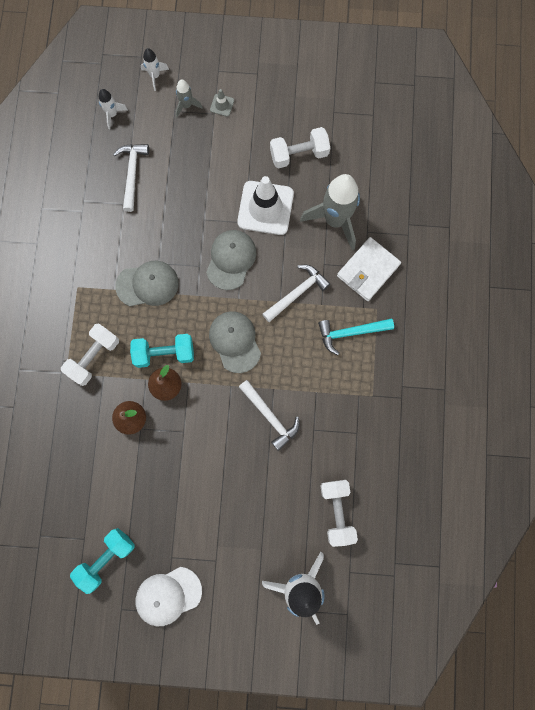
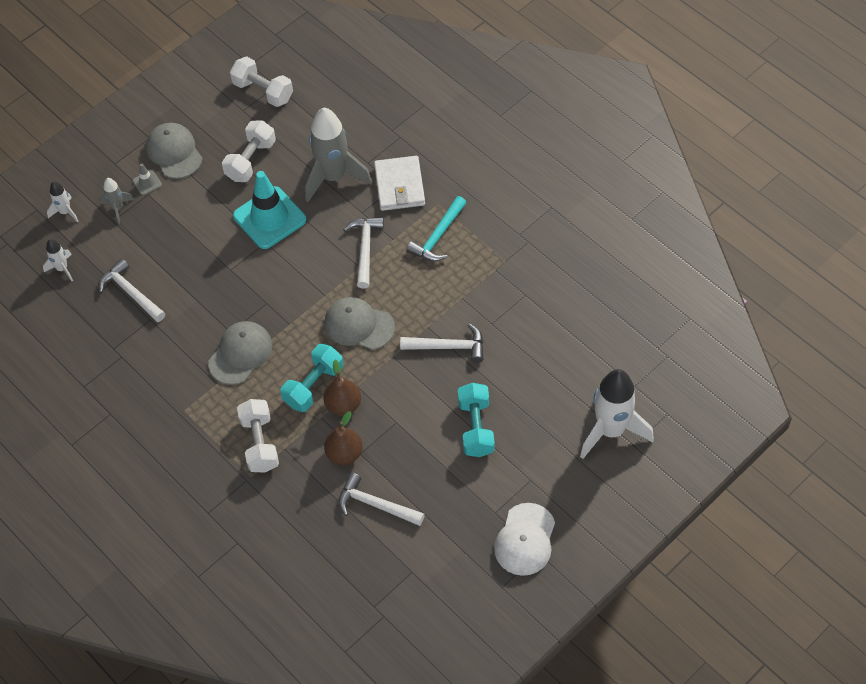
camera: 45 degrees left, 20 degrees down
turquoise dumbbell [70,528,135,594] -> turquoise dumbbell moved to [458,383,495,457]
grey cap [206,230,256,290] -> grey cap moved to [146,123,203,179]
white traffic cone [237,176,294,235] -> turquoise traffic cone [233,171,306,249]
white dumbbell [320,480,358,547] -> white dumbbell moved to [230,57,293,107]
none -> white hammer [339,473,425,526]

